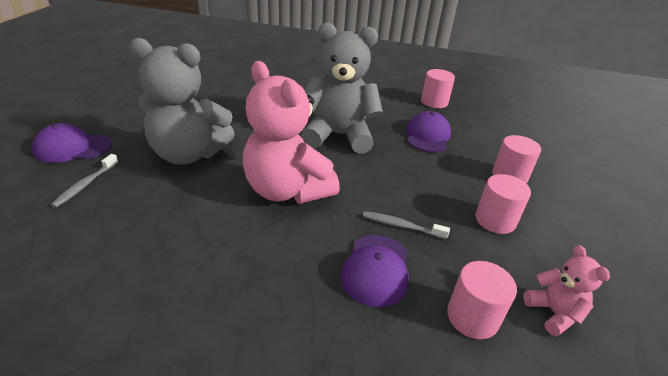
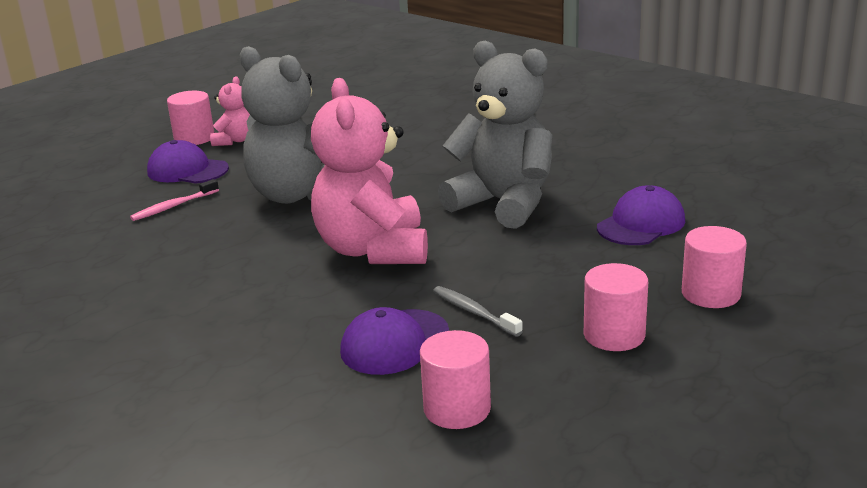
camera: 35 degrees right, 10 degrees down
grey toothbrush [50,154,118,208] -> pink toothbrush [130,179,219,221]
pink cylinder [421,69,455,108] -> pink cylinder moved to [167,91,214,145]
pink teddy bear [523,245,610,336] -> pink teddy bear moved to [210,77,250,146]

